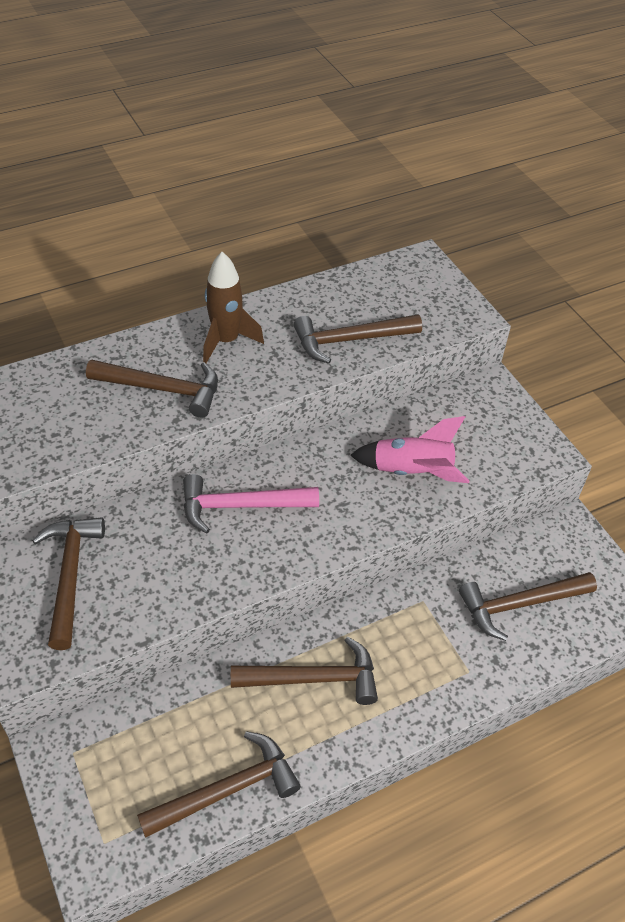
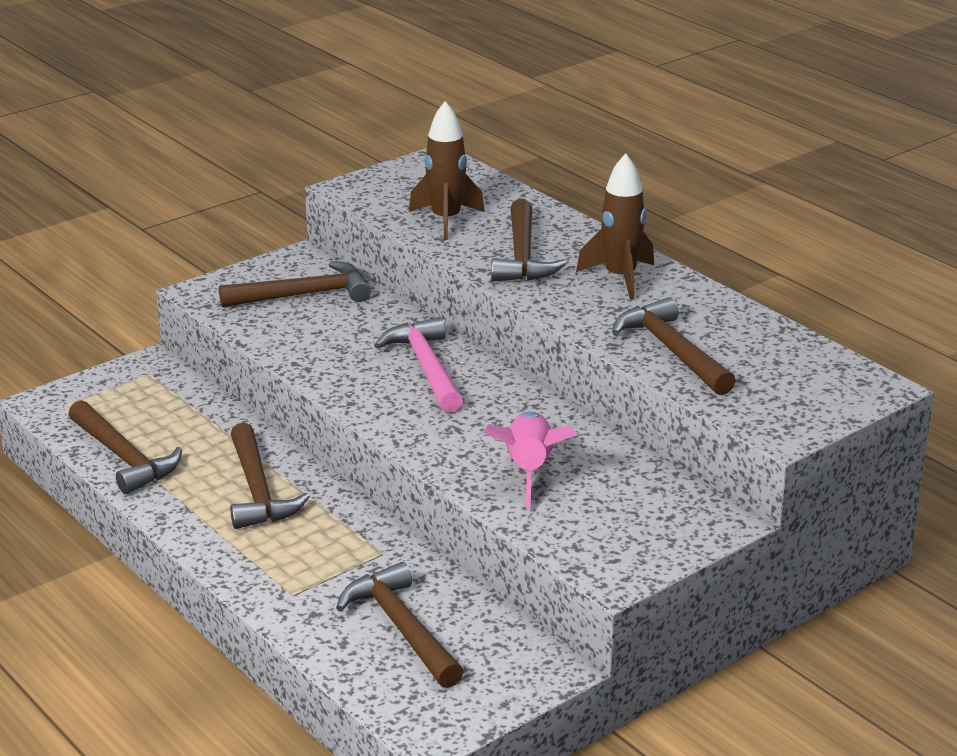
camera: 80 degrees right, 20 degrees down
none -> brown rocket [409,101,485,240]

